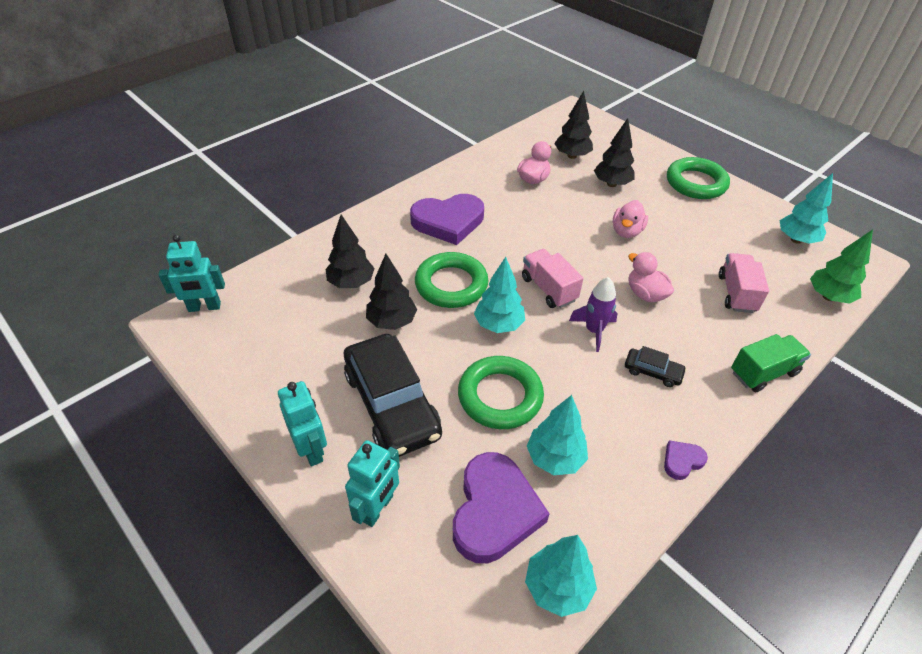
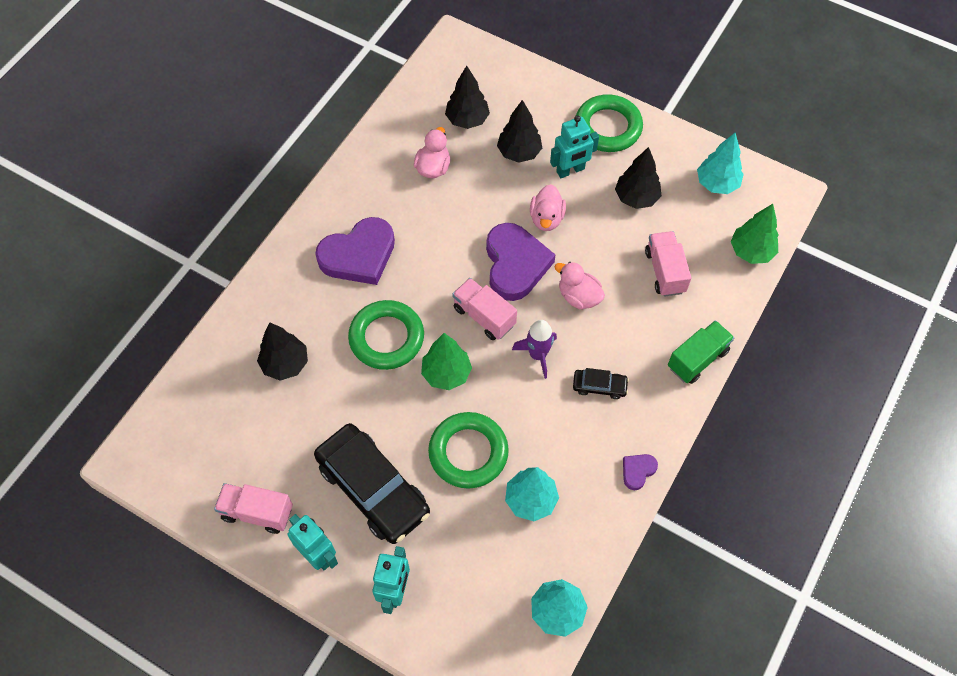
camera: 15 degrees left, 15 degrees up
turquoise robot [159,234,225,312] -> turquoise robot moved to [550,115,599,178]
black tree [366,254,417,330] -> black tree moved to [615,147,661,209]
purple heart [453,452,550,563] -> purple heart moved to [486,223,555,301]
turquoise tree [474,257,525,333] -> green tree [421,333,472,390]
none -> pink truck [214,483,293,534]

